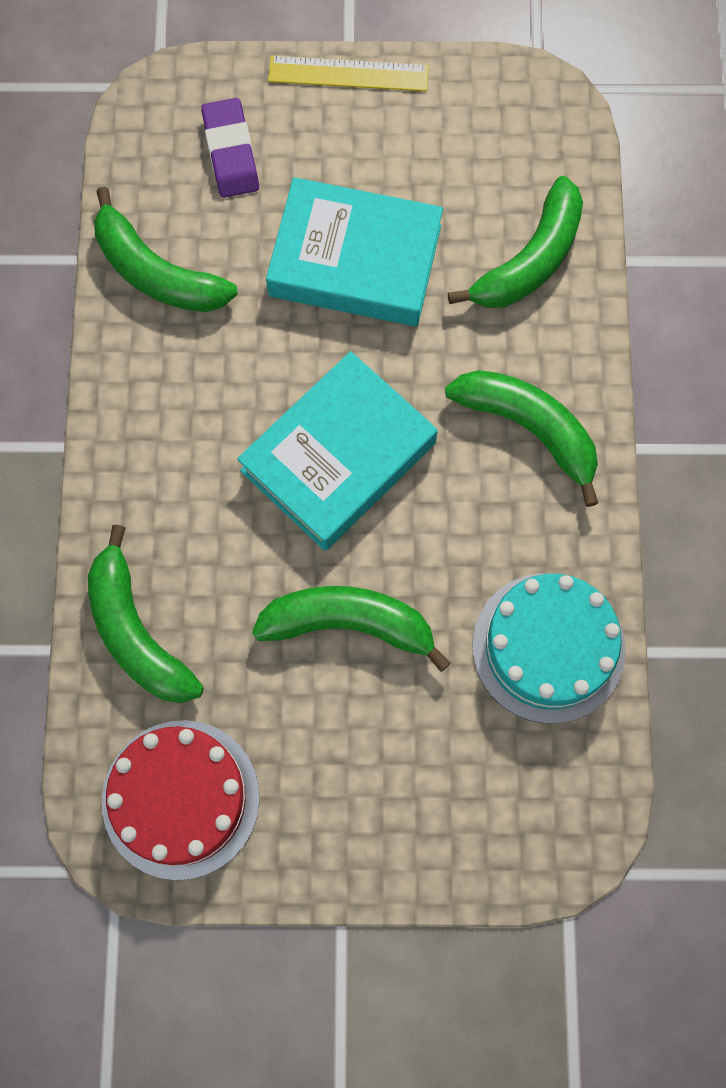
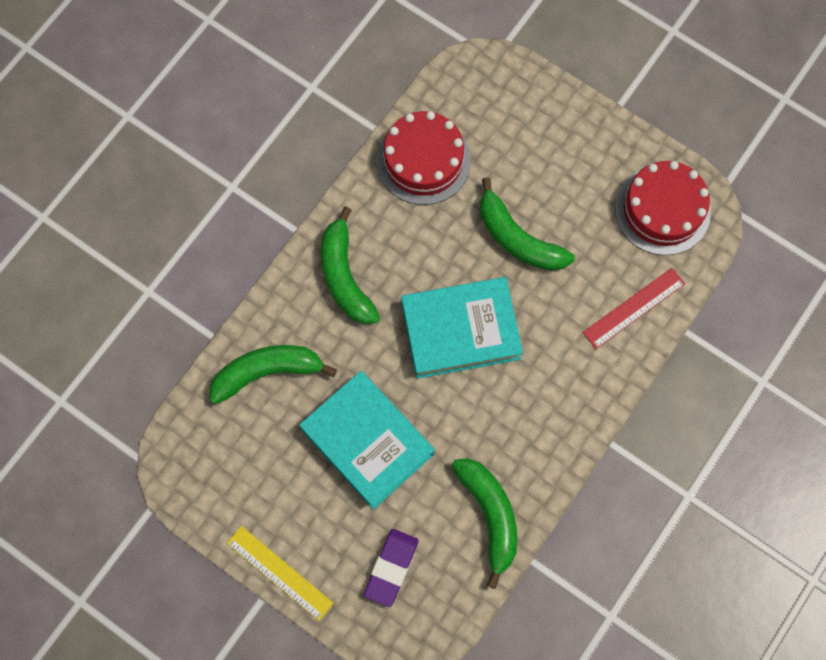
camera: 145 degrees left, 0 degrees up
green banana [88,524,203,703] -> red ruler [583,268,685,349]
turquoise cake [472,573,625,724] -> red cake [377,111,471,205]

